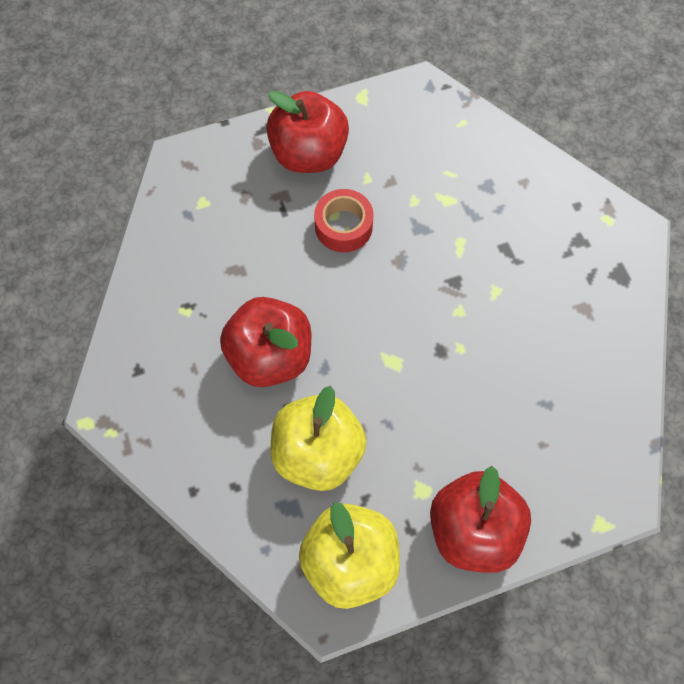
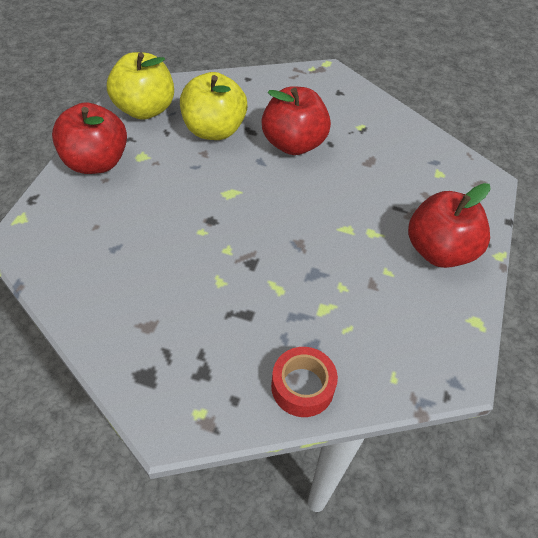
camera: 125 degrees right, 15 degrees down
red tape [314,189,374,252] -> red tape moved to [271,347,338,417]

